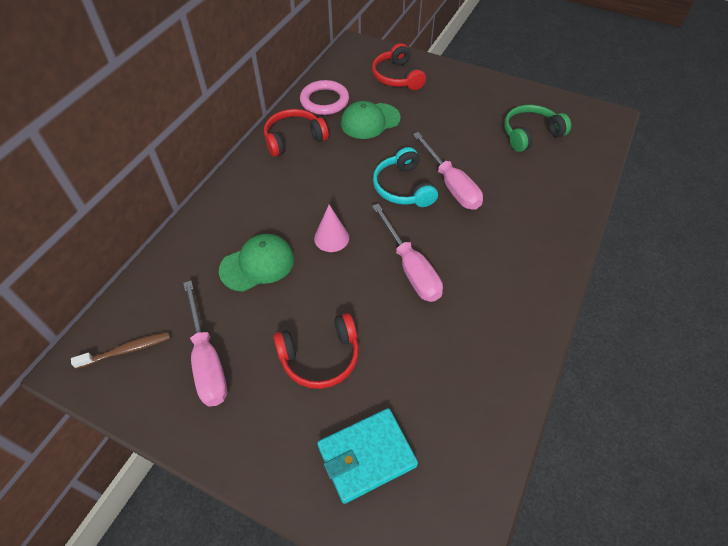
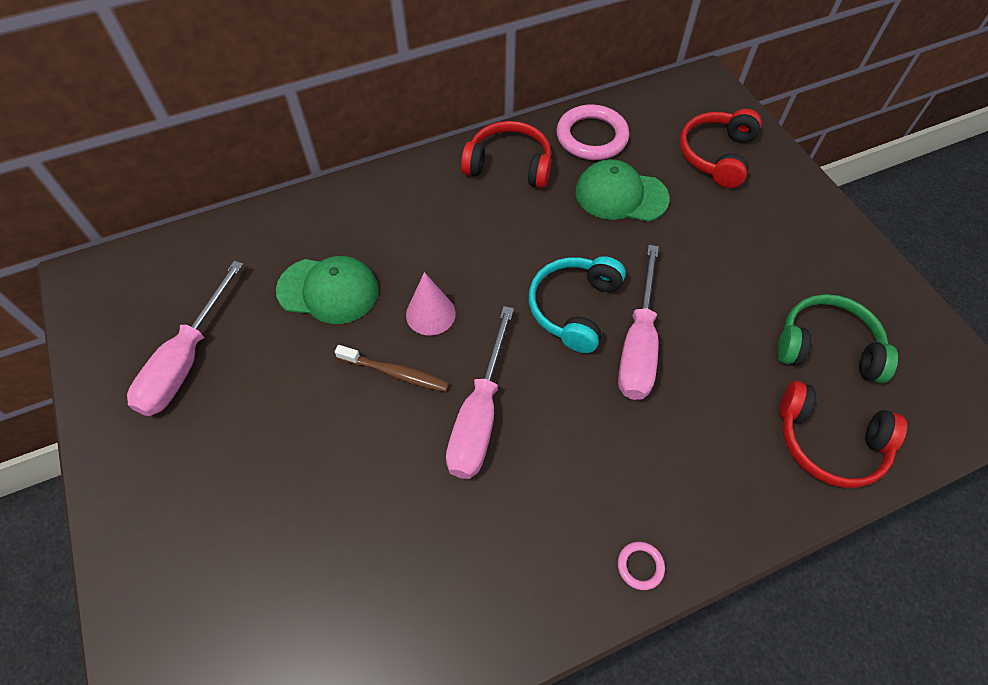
camera: 40 degrees right, 5 degrees up
brown toothbrush [71,332,170,369] -> brown toothbrush moved to [335,345,449,392]
red headphones [273,313,359,389] -> red headphones moved to [780,381,907,488]
turquoise wallet [317,408,418,504] -> none
none -> pink ring [618,542,665,590]

